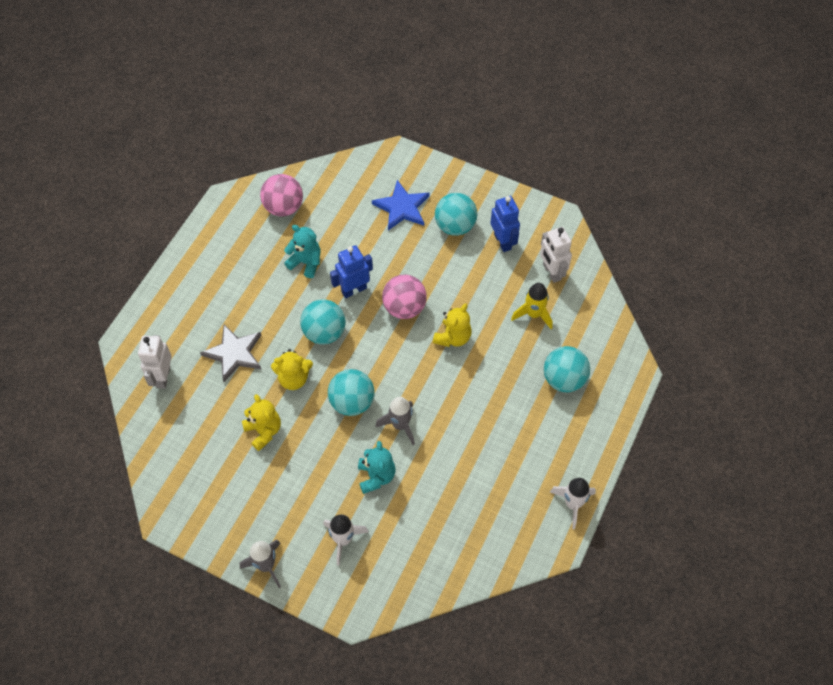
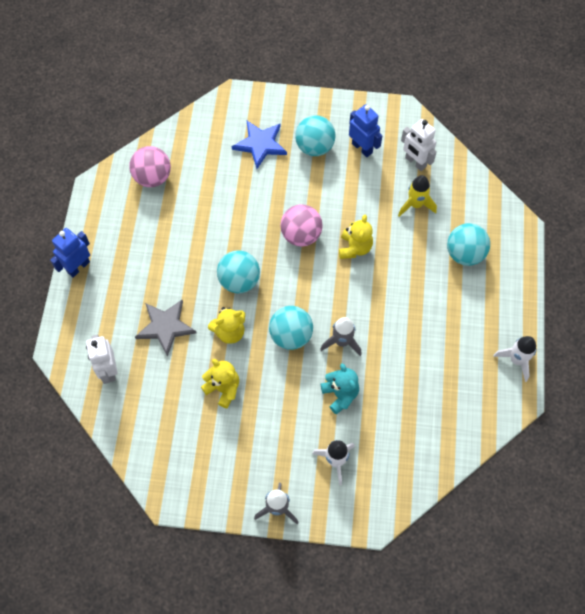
camera: 20 degrees left, 5 degrees up
turquoise teddy bear [284,225,320,278] -> none
blue robot [330,245,373,298] -> blue robot moved to [50,228,90,278]

